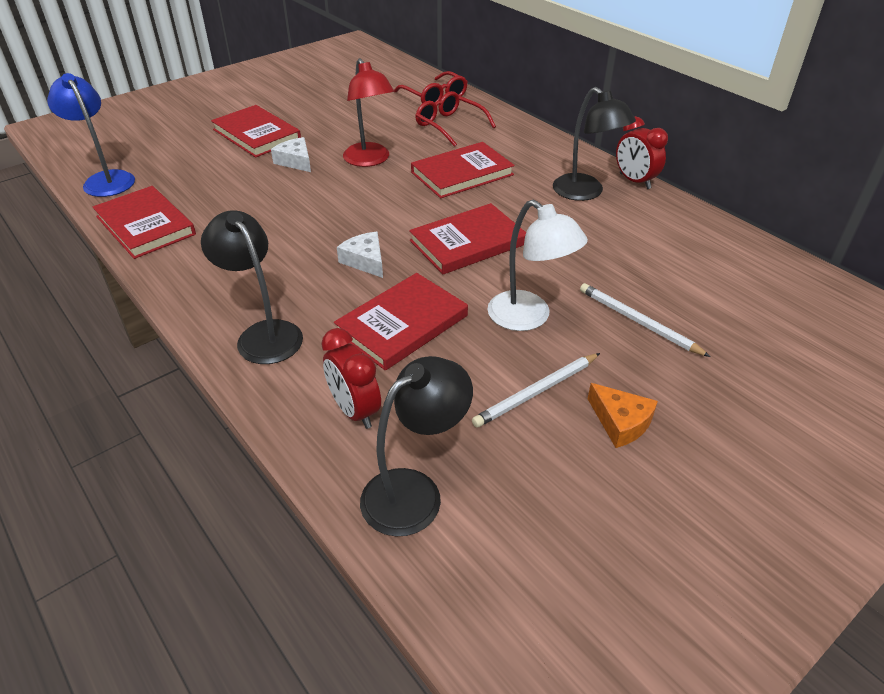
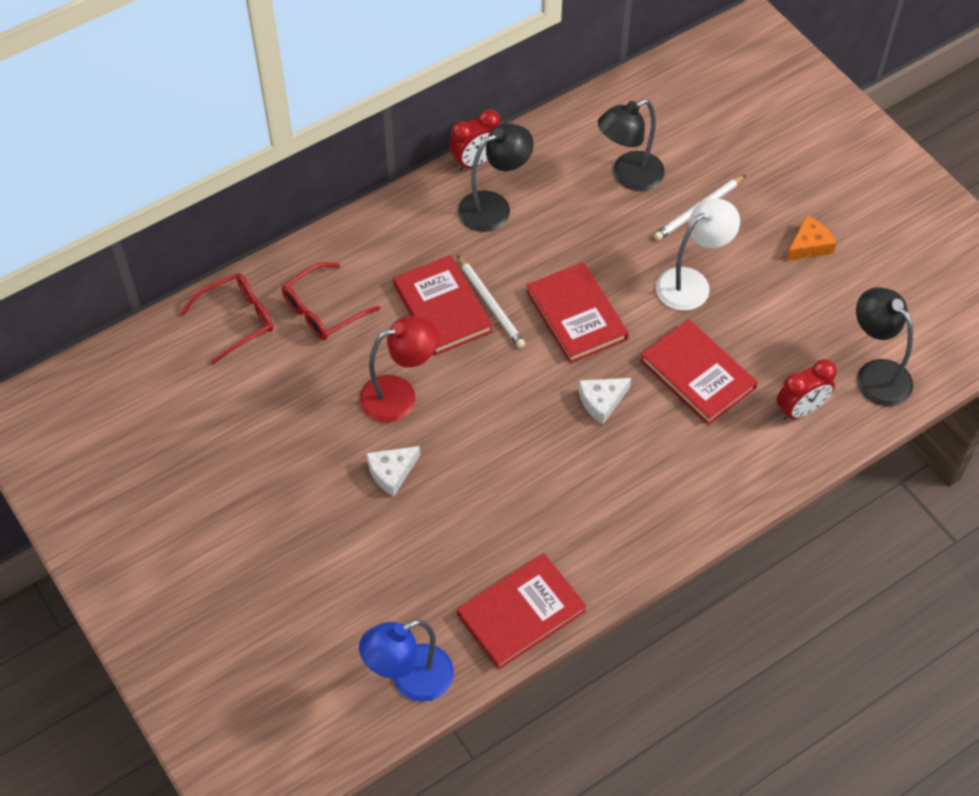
camera: 85 degrees left, 15 degrees up
black lamp [201,210,303,364] -> black lamp moved to [598,99,665,191]
red book [211,105,301,158] -> none
white pencil [472,353,600,428] -> white pencil moved to [457,255,525,348]

